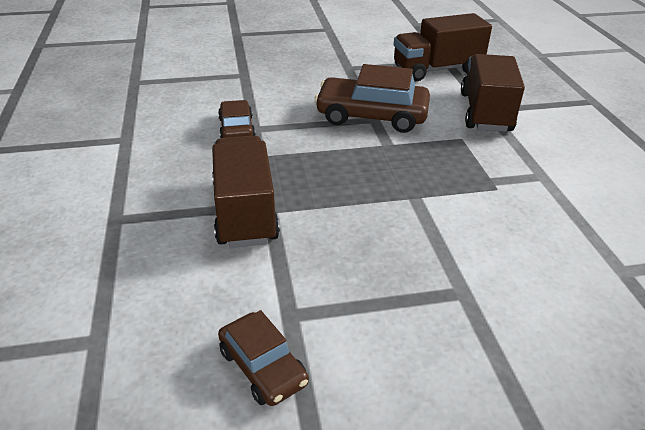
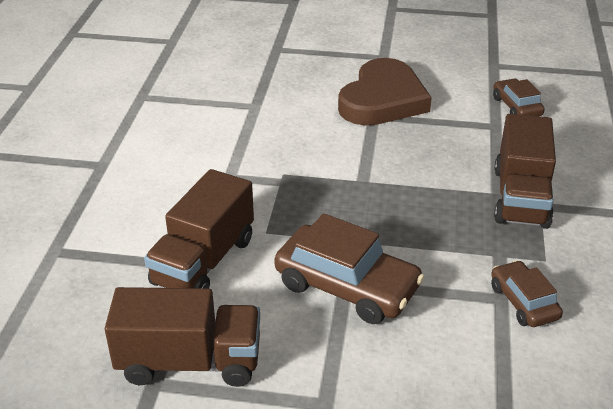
camera: 160 degrees left, 0 degrees up
brown car [218,100,255,138] -> brown car turned 150 degrees clockwise [491,260,563,327]
none -> brown heart [338,58,432,125]

